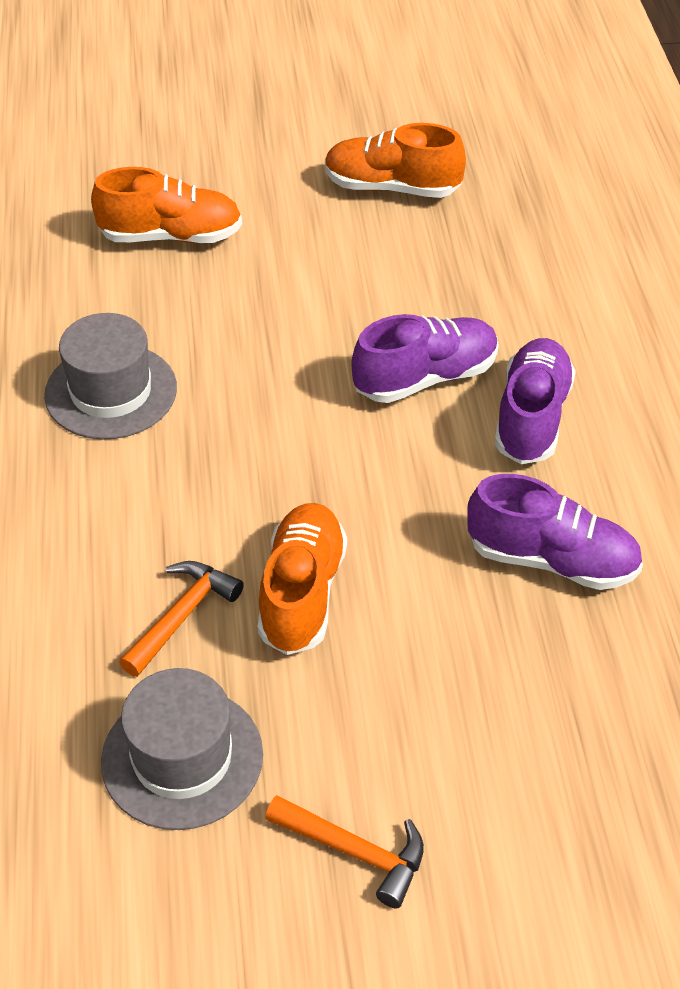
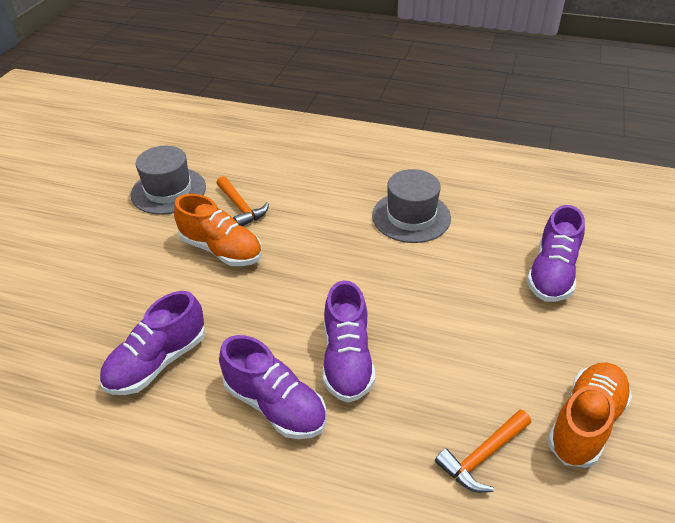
camera: 115 degrees right, 5 degrees down
orange shoe [91,167,242,243] -> purple shoe [527,205,585,302]
orange hammer [265,795,424,909] -> orange hammer moved to [435,410,531,493]

